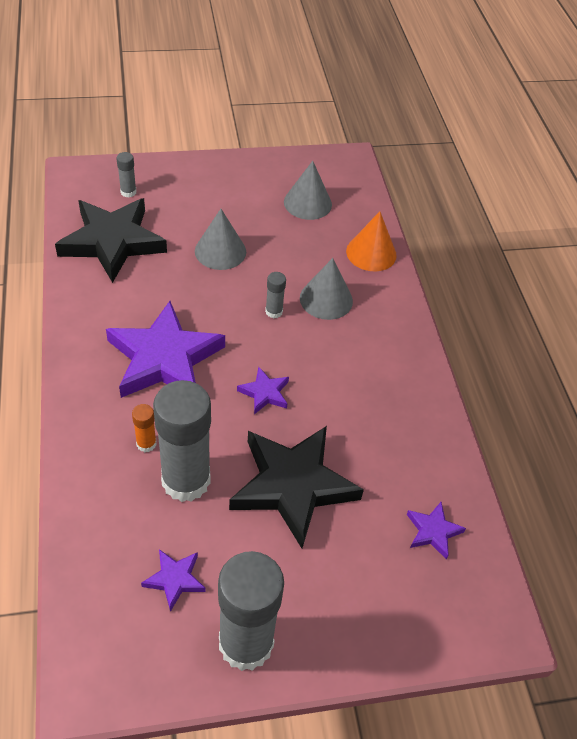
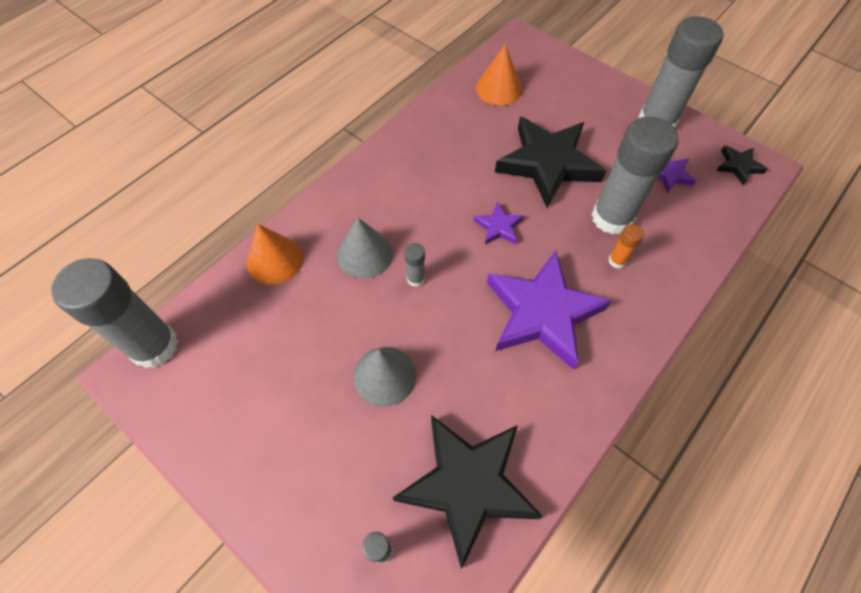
camera: 125 degrees left, 10 degrees up
grey cone [284,161,332,220] -> none
purple star [407,502,466,559] -> orange cone [476,45,522,106]
none -> grey glue stick [51,258,179,368]
none -> black star [716,145,768,185]

